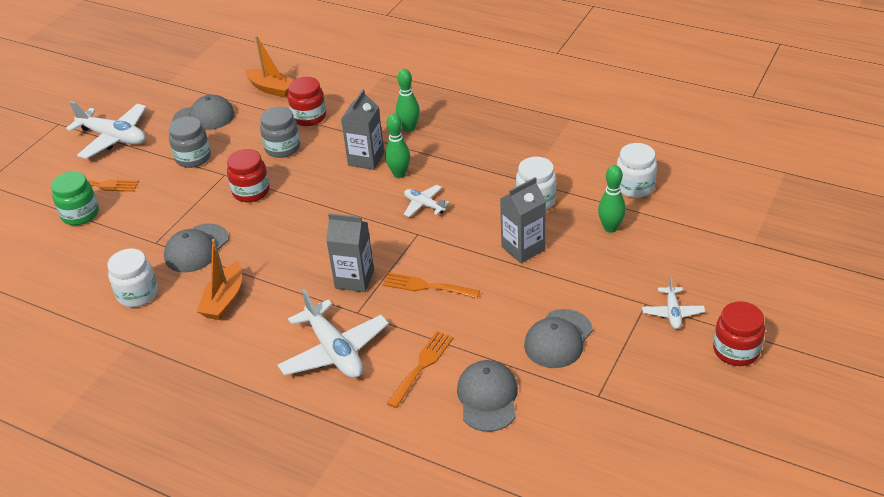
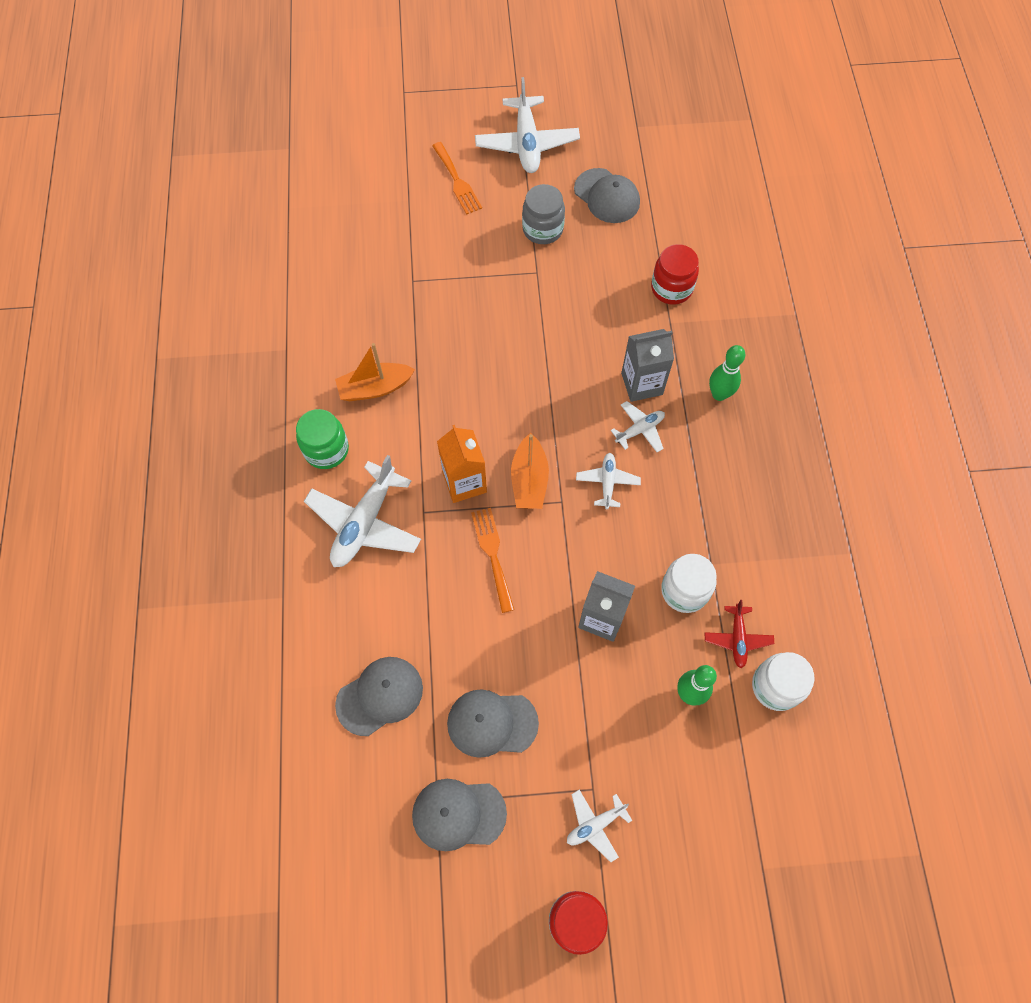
camera: 55 degrees right, 25 degrees up
green jar [51,171,99,225] -> green jar moved to [296,409,349,469]
white jar [107,249,158,307] -> none
grey cap [164,224,229,273] -> grey cap moved to [412,779,507,851]
red jar [227,149,270,202] -> none
orange boat [245,36,293,98] -> orange boat moved to [511,433,549,509]
grey jar [260,107,300,158] -> none
grey carton [326,213,374,292] -> orange carton [437,425,487,503]
green bowling pin [385,114,410,178] -> white plane [611,401,665,452]
orange fork [386,331,453,408] -> none
none -> red plane [705,600,774,668]

